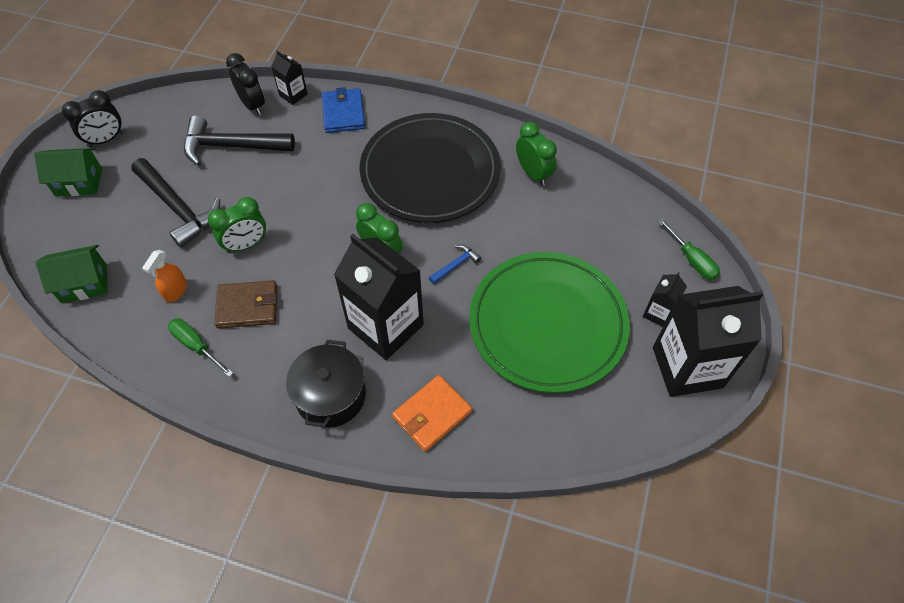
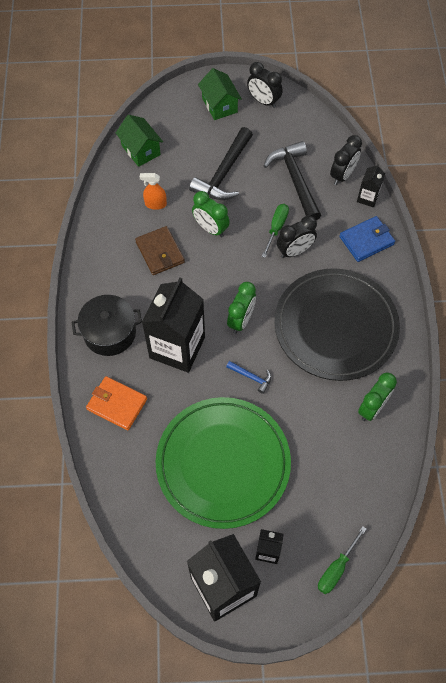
camera: 70 degrees right, 5 degrees up
green screwdriver [168,318,233,377] -> green screwdriver moved to [262,204,289,258]
none -> black clock [277,216,317,258]

